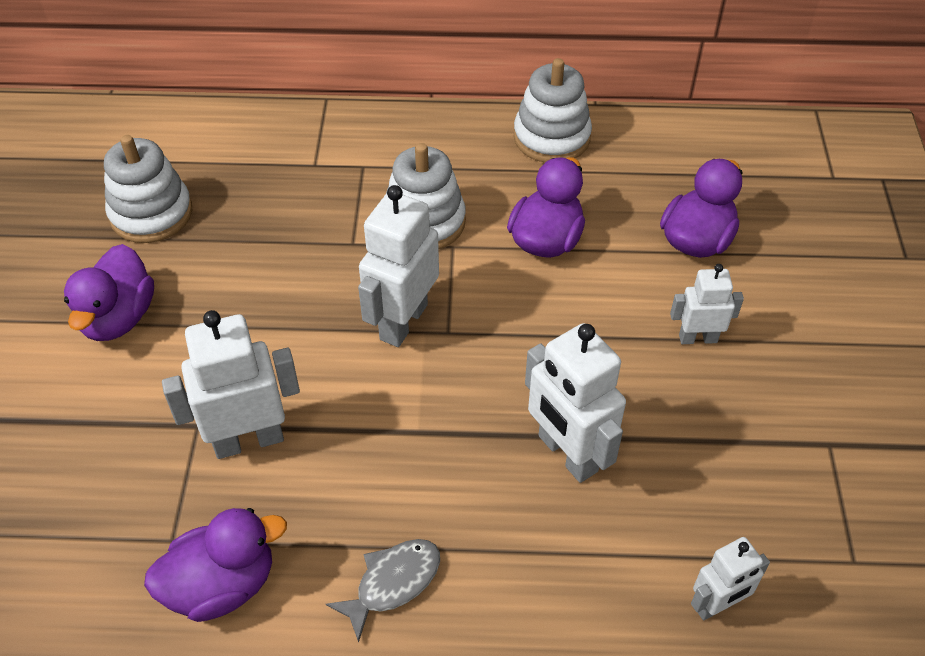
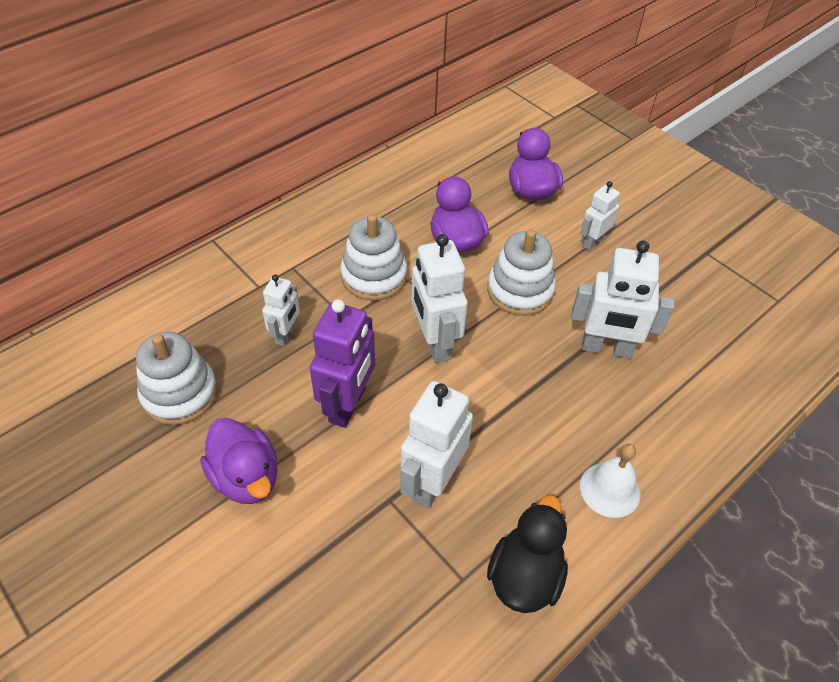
camera: 45 degrees left, 0 degrees up
purple duck [144,508,287,622] -> black duck [487,495,568,613]
grey fish [326,539,440,643] -> white bell [580,444,641,518]
white stacking toy [514,58,592,163] -> white stacking toy moved to [487,229,556,316]
white robot [691,537,770,621] -> white robot moved to [262,274,300,346]
none -> purple robot [310,299,375,428]

